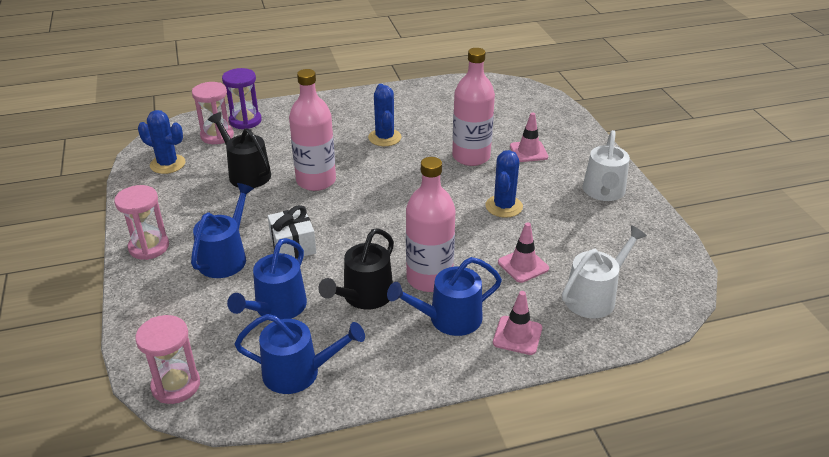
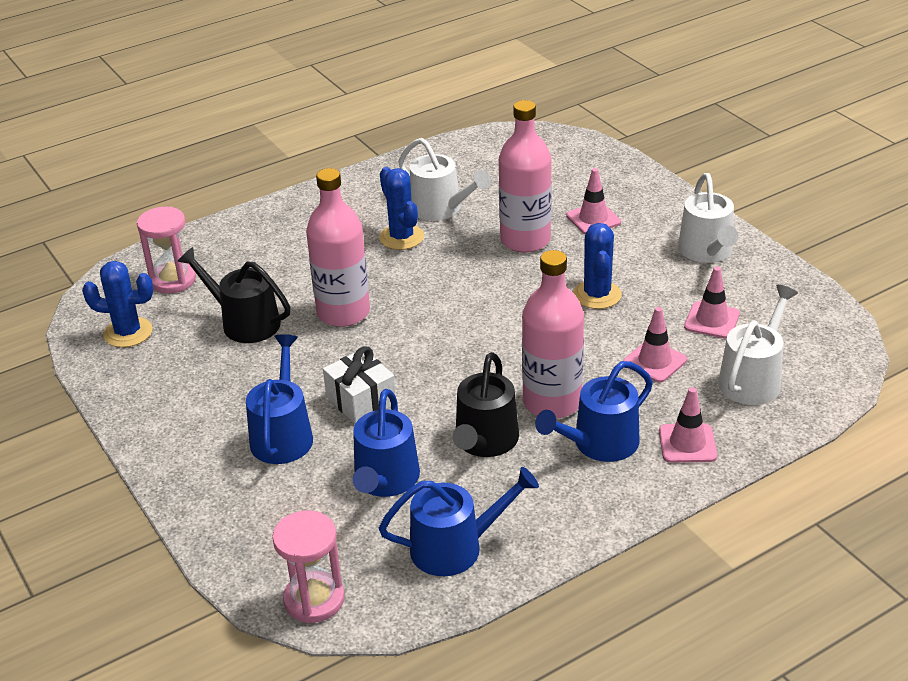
camera: 15 degrees left, 0 degrees up
pink hourglass [114,185,169,260] -> none
purple hourglass [222,68,262,129] -> none
none -> white watering can [398,138,491,221]
none -> pink traffic cone [684,267,740,339]

